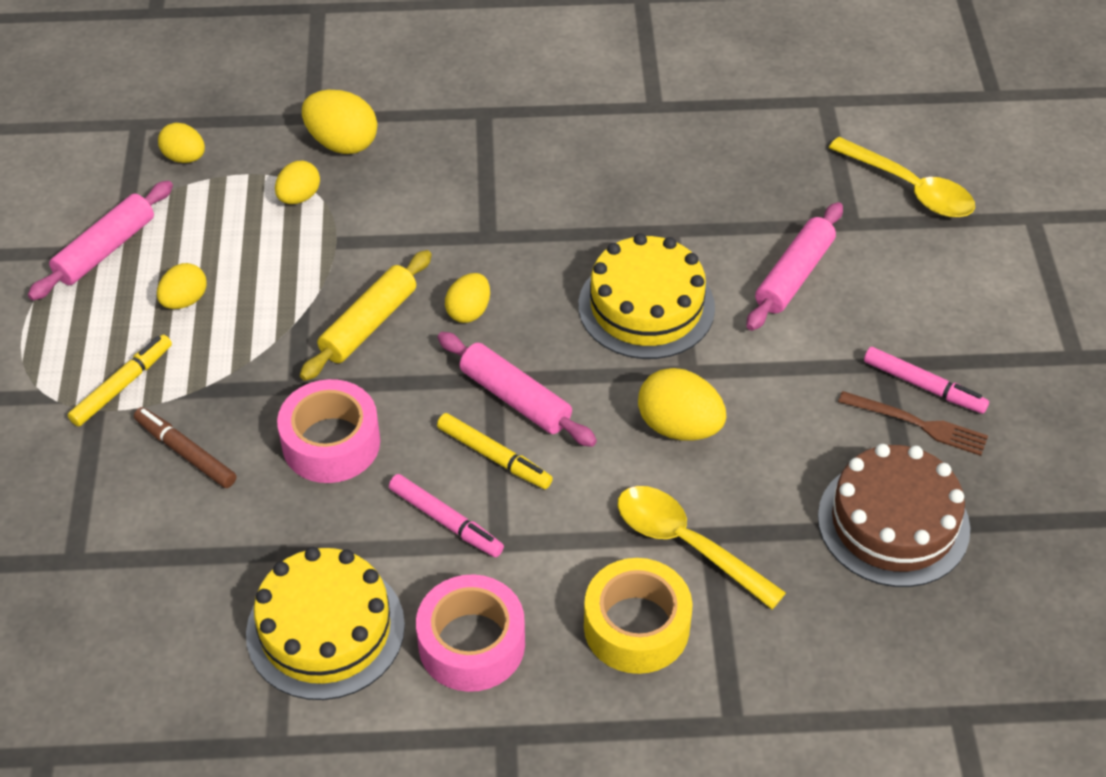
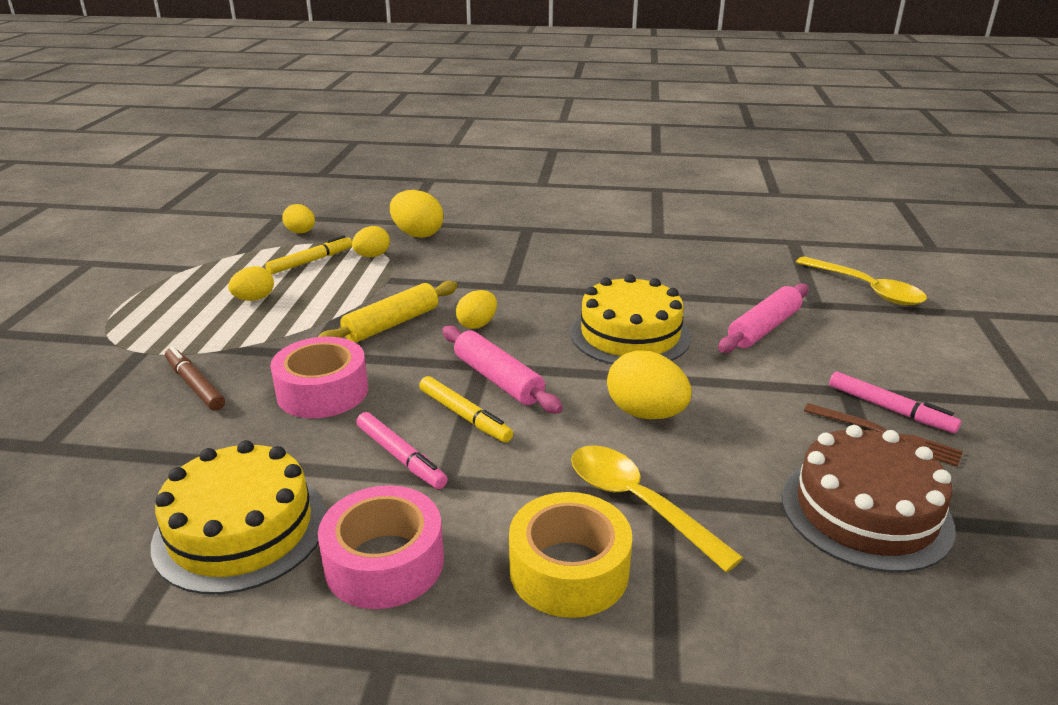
camera: 10 degrees right, 20 degrees down
pink rolling pin [28,180,173,301] -> none
yellow marker [68,335,172,427] -> yellow marker moved to [265,235,352,275]

